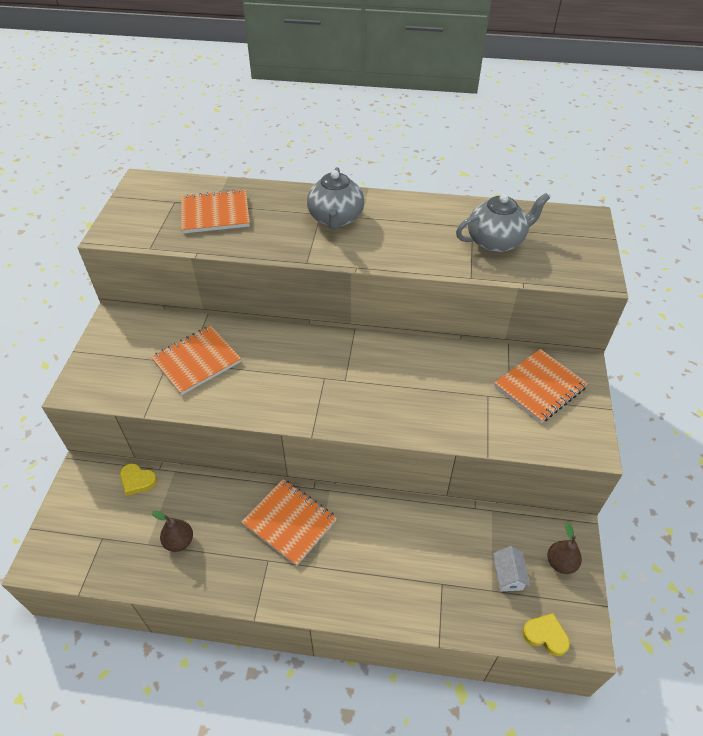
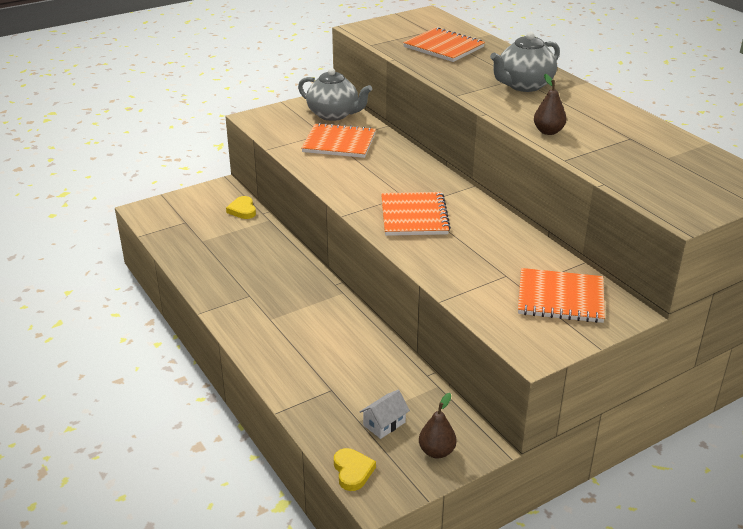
camera: 50 degrees right, 15 degrees down
brown pear [152,511,193,552] -> brown pear moved to [534,74,567,135]
orange notebook [242,479,337,566] -> orange notebook moved to [381,192,451,236]
grey teapot [456,193,550,253] -> grey teapot moved to [298,68,372,121]

